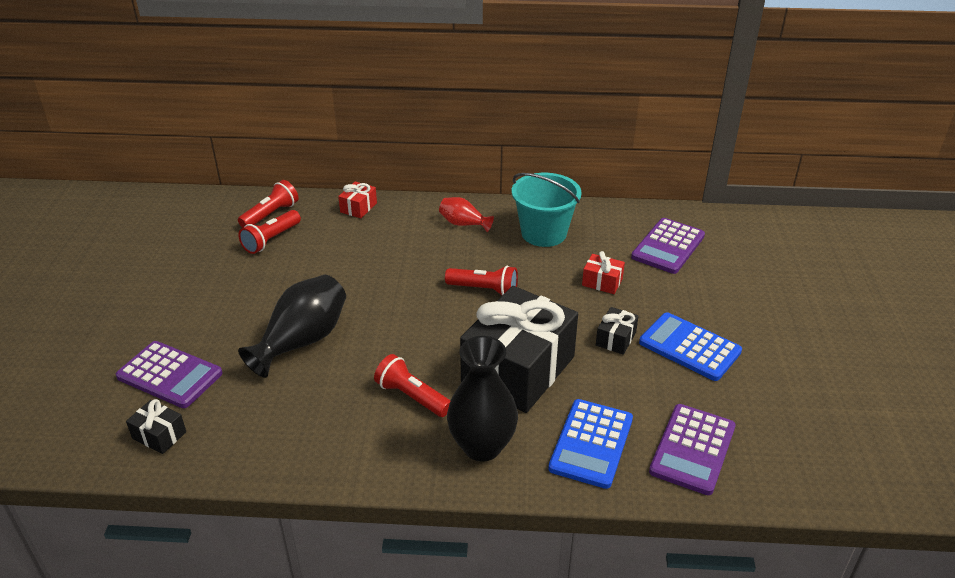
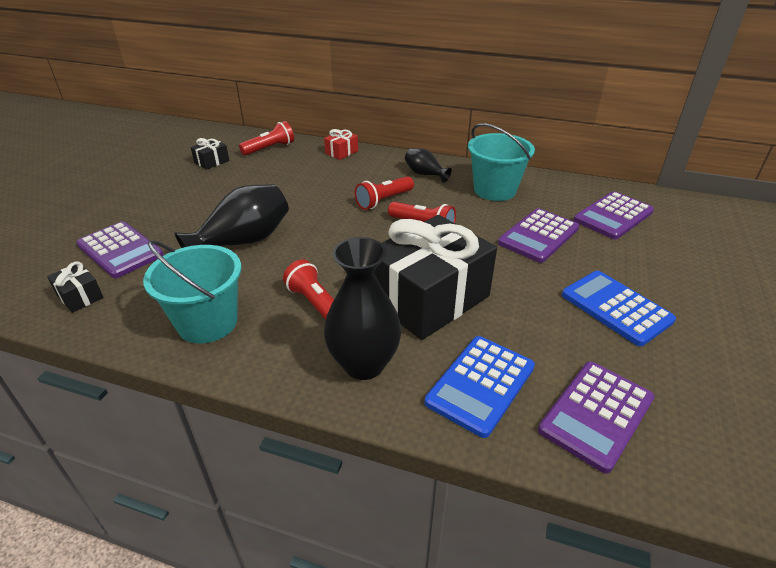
camera: 15 degrees right, 0 degrees up
red flashlight [238,210,301,254] -> red flashlight moved to [355,176,414,210]
red vase [439,197,494,232] -> black vase [405,148,452,183]
red gift [582,251,625,294] -> purple calculator [498,208,579,263]
black gift [596,307,639,355] -> black gift moved to [191,138,229,170]
none -> turquoise bucket [143,240,241,343]

